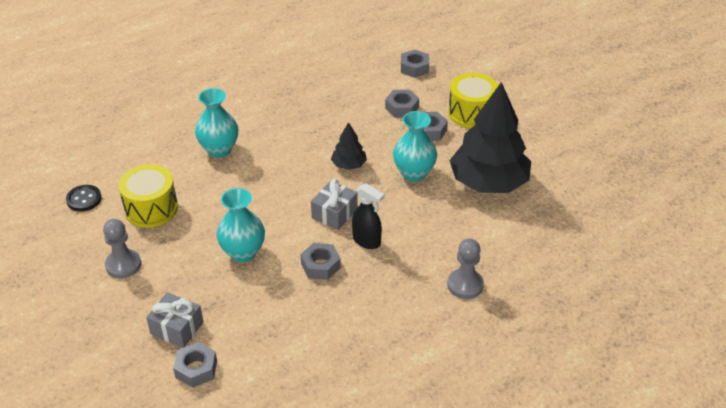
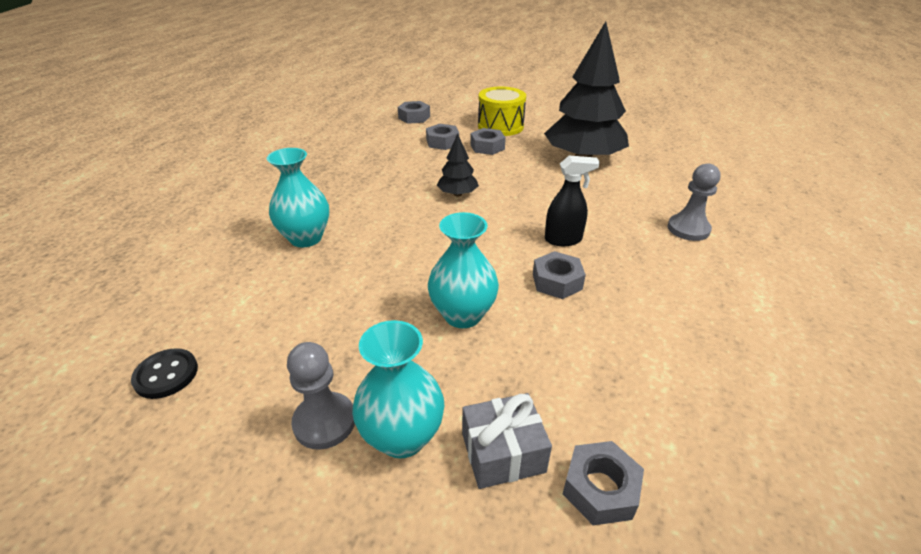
camera: 40 degrees left, 5 degrees down
yellow drum [118,164,178,228] -> none
grey gift [311,179,358,230] -> none
turquoise vase [393,111,437,182] -> turquoise vase moved to [352,320,444,458]

